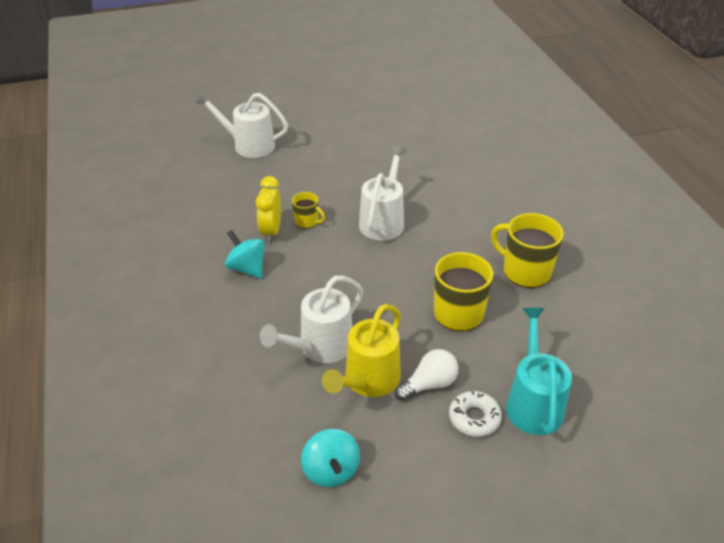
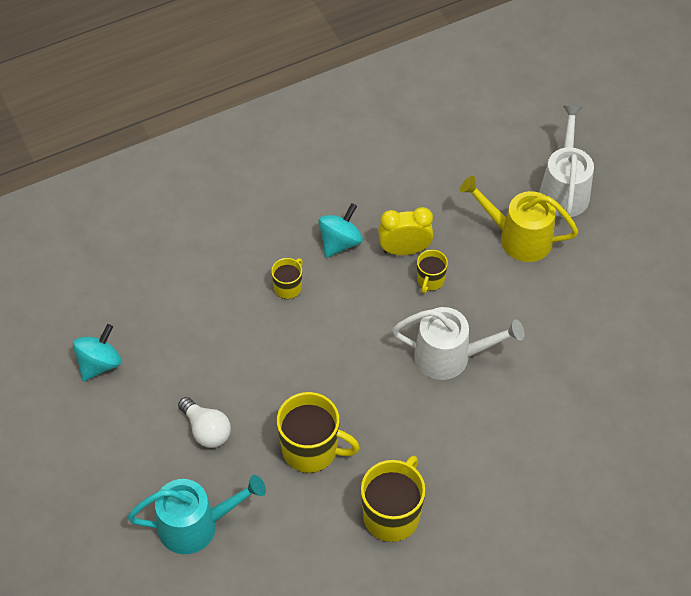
camera: 80 degrees right, 15 degrees up
white watering can [260,276,363,363] -> none
turquoise spinning top [301,429,360,487] -> turquoise spinning top turned 150 degrees clockwise [73,324,121,382]
yellow watering can [322,304,401,397] -> yellow watering can moved to [460,176,579,262]
white donut [449,391,502,437] -> none
none -> yellow mug [271,258,303,299]

